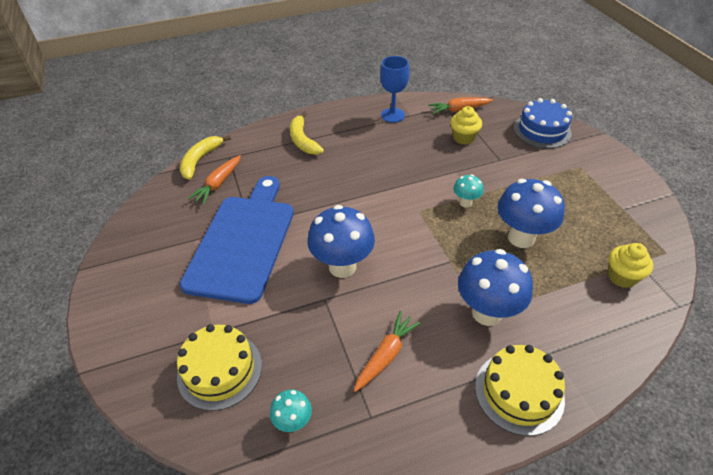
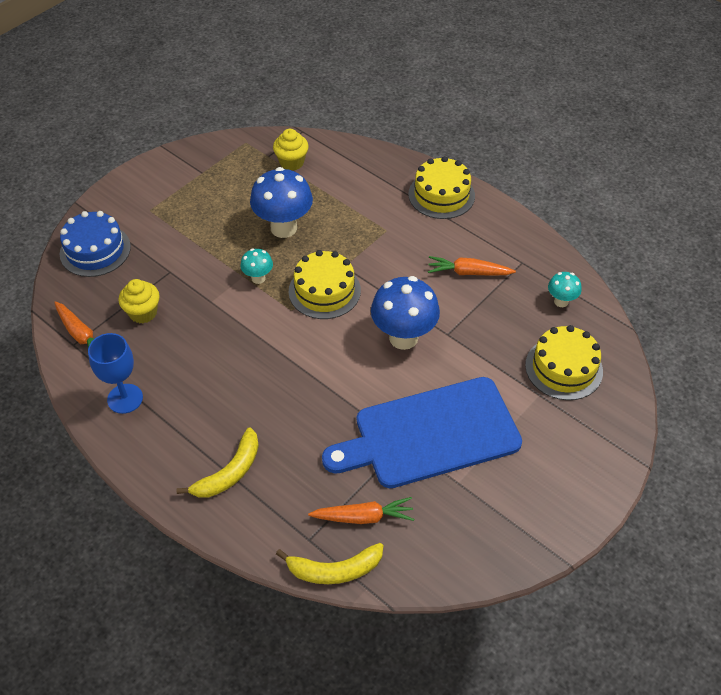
camera: 120 degrees left, 5 degrees up
blue mushroom [458,249,533,326] -> none
none -> yellow cake [289,250,361,319]

